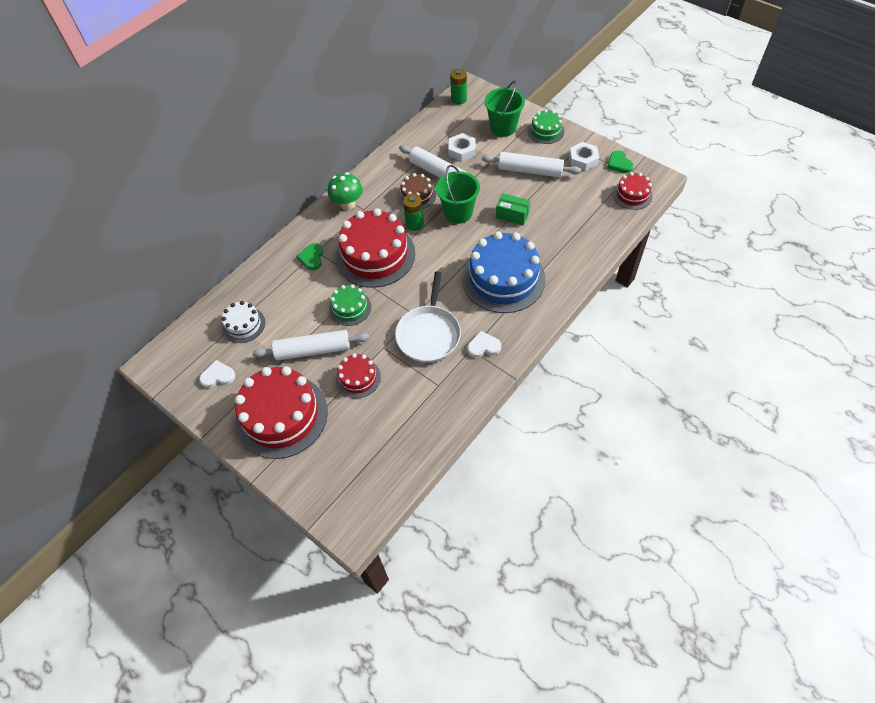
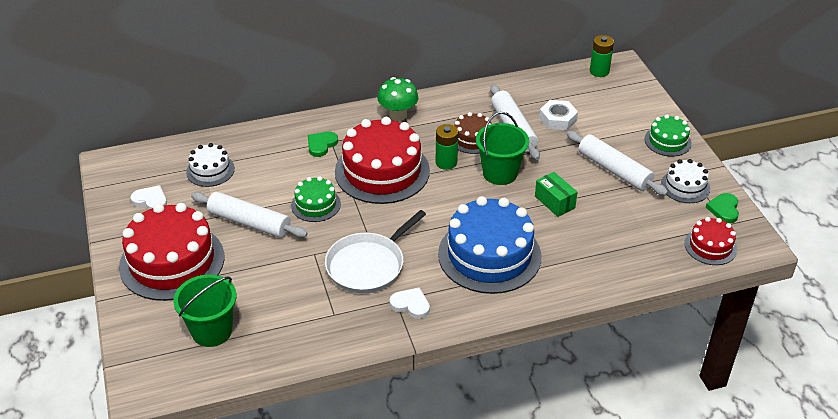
camera: 30 degrees right, 15 degrees down
red cake [336,353,381,398] -> none
green bucket [484,81,525,137] -> green bucket moved to [173,274,237,347]
white nut [569,142,599,171] -> white cake [661,159,710,203]

